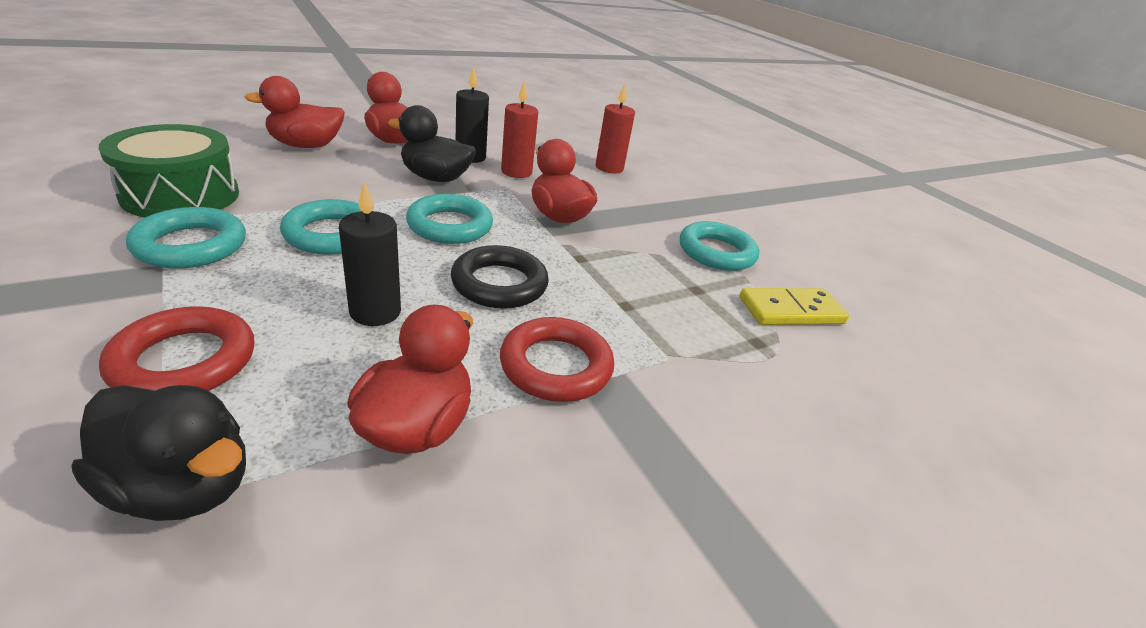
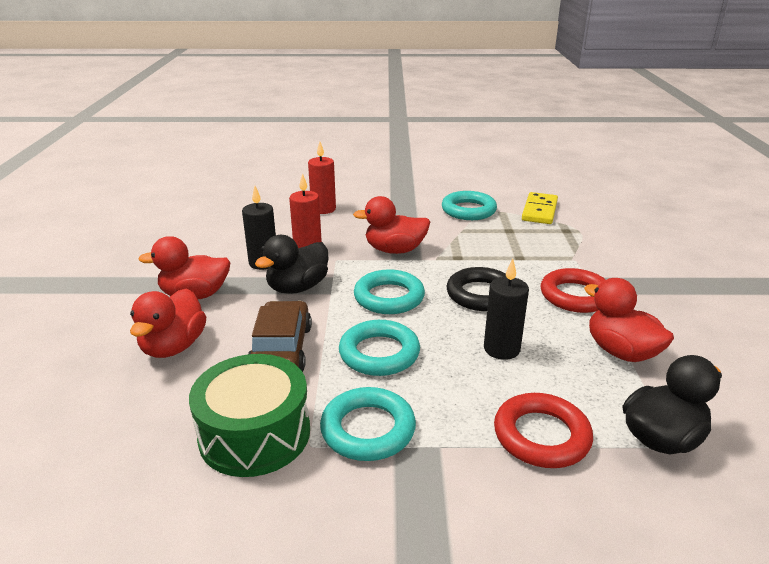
camera: 55 degrees left, 5 degrees down
none -> brown car [248,301,312,372]

